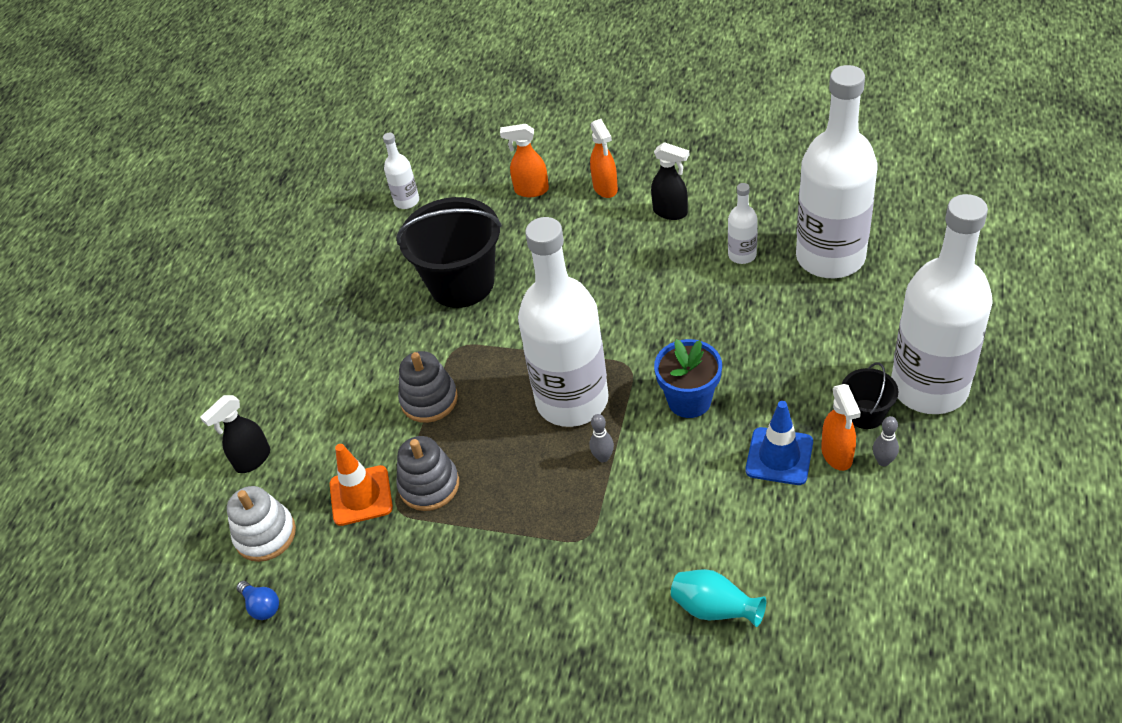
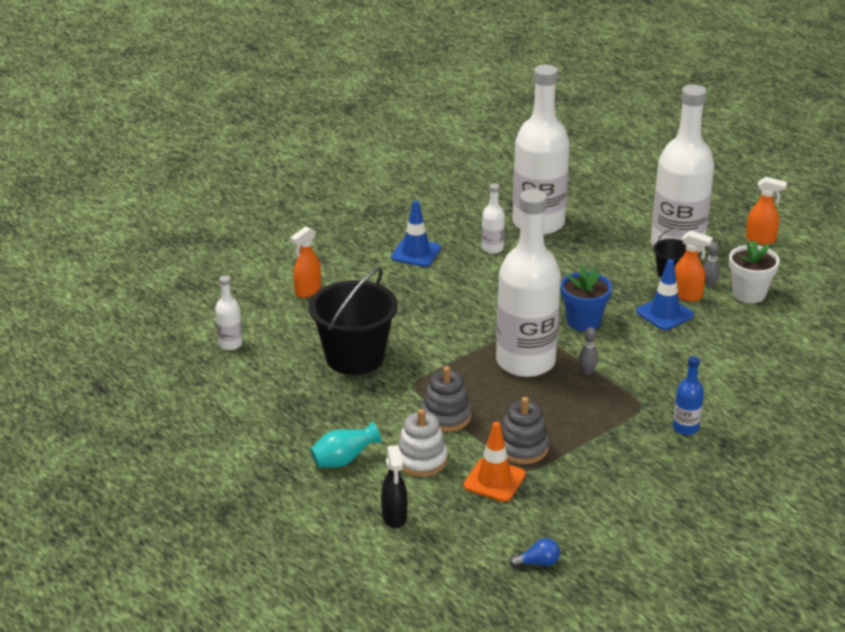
camera: 60 degrees left, 15 degrees down
white stacking toy [227,486,296,562] -> white stacking toy moved to [398,409,448,477]
orange spray bottle [590,119,618,198] -> orange spray bottle moved to [746,177,787,245]
black spray bottle [651,142,689,220] -> blue traffic cone [391,200,441,267]
turquoise vase [671,569,766,627] -> turquoise vase moved to [310,422,381,468]
none -> blue bottle [673,356,704,435]
none -> white flower pot [729,240,780,303]

